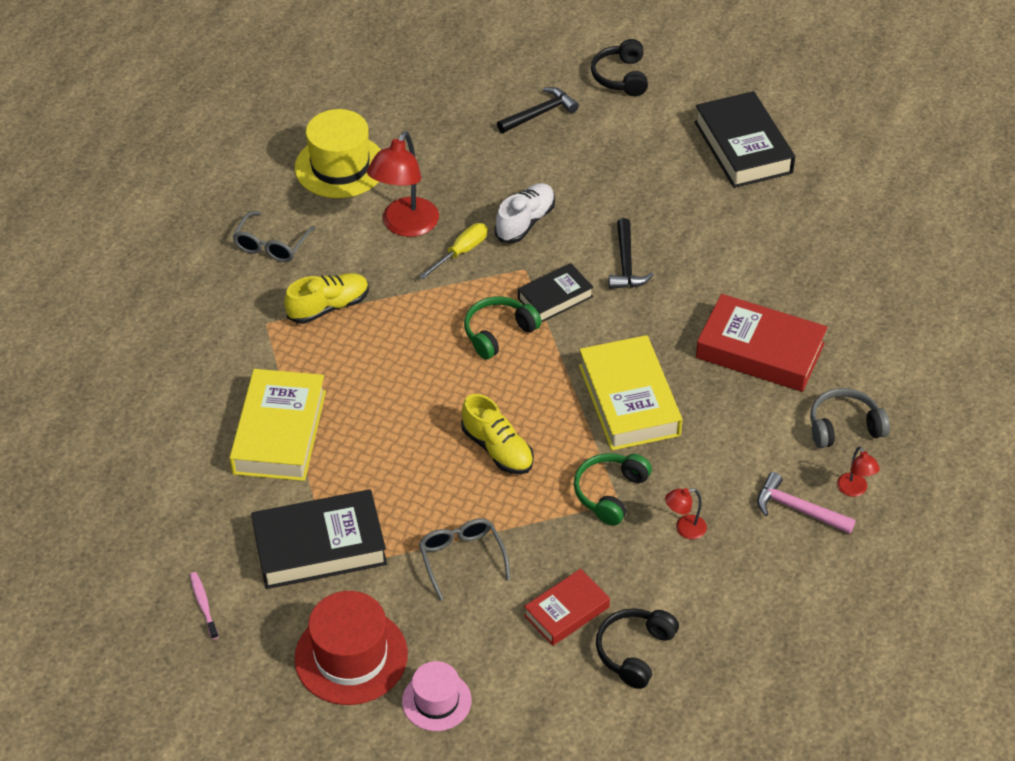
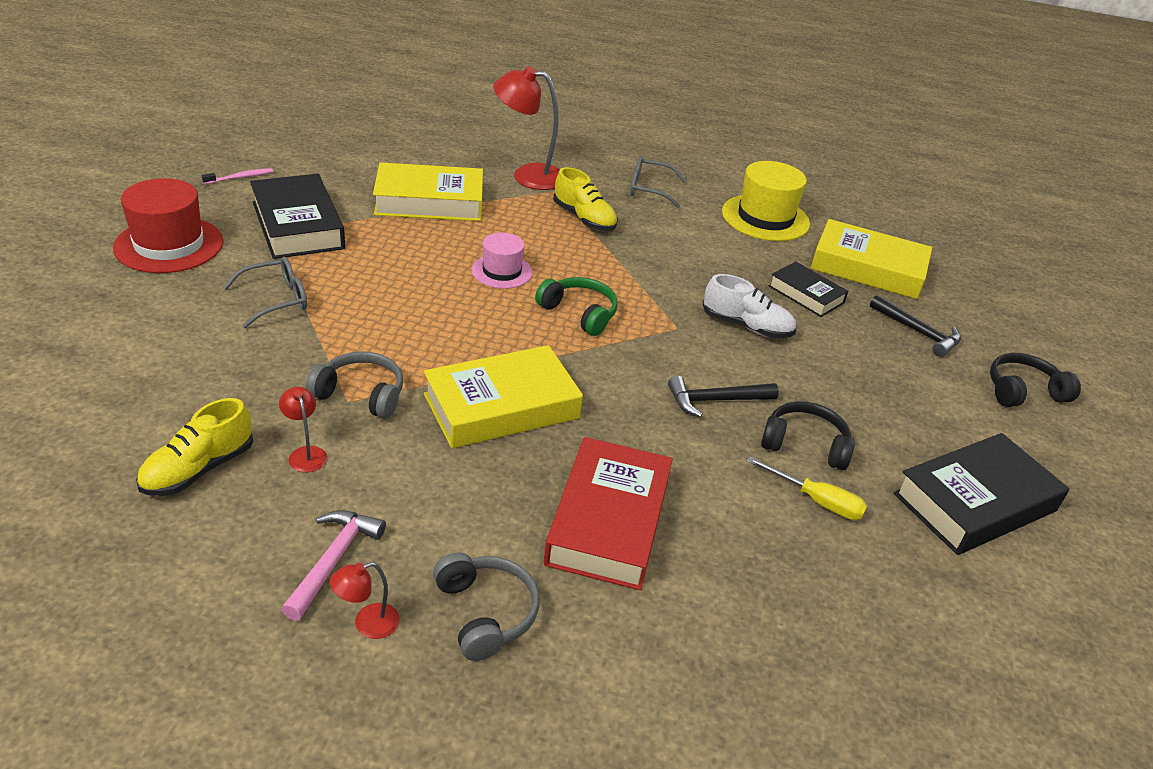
camera: 75 degrees right, 10 degrees down
red lamp [367,132,439,237] -> red lamp moved to [493,66,560,190]
pink hat [402,661,472,731] -> pink hat moved to [471,233,533,289]
yellow screwdriver [419,223,488,279] -> yellow screwdriver moved to [747,456,867,520]
yellow shoe [461,394,534,474] -> yellow shoe moved to [136,398,253,496]
black book [518,263,594,322] -> black book moved to [769,262,848,317]
red book [524,569,610,646] -> none
green headphones [574,453,652,525] -> grey headphones [306,352,403,419]
black headphones [596,608,679,689] -> black headphones moved to [761,401,855,471]
none -> yellow book [811,219,932,299]

